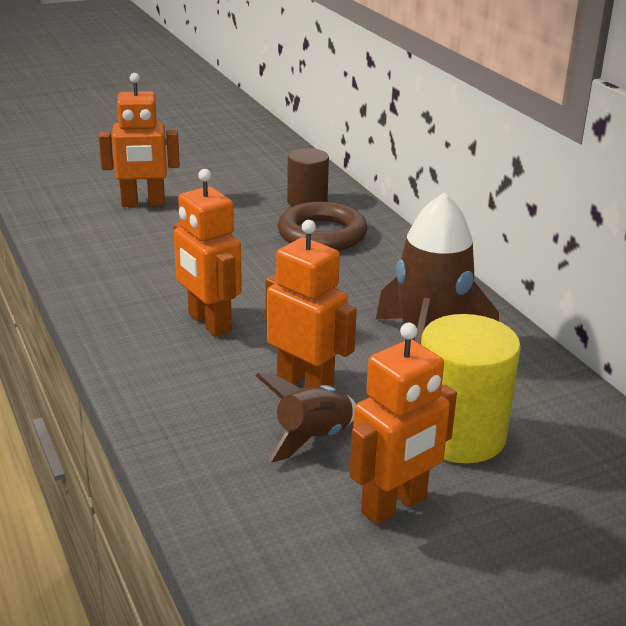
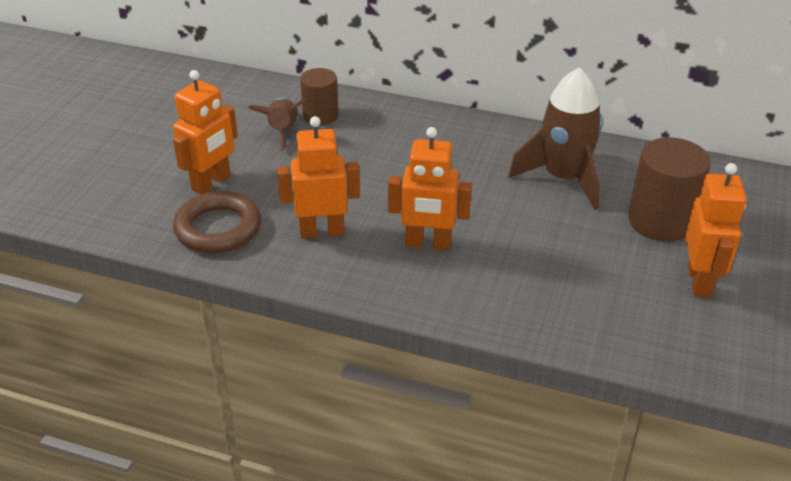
camera: 45 degrees left, 10 degrees up
brown rocket [255,373,356,463] -> brown rocket moved to [248,98,304,151]
orange robot [266,220,357,388] -> orange robot moved to [277,116,360,239]
brown ring [278,201,367,251] -> brown ring moved to [173,191,261,253]
yellow cylinder [421,314,521,463] -> brown cylinder [628,137,711,242]

